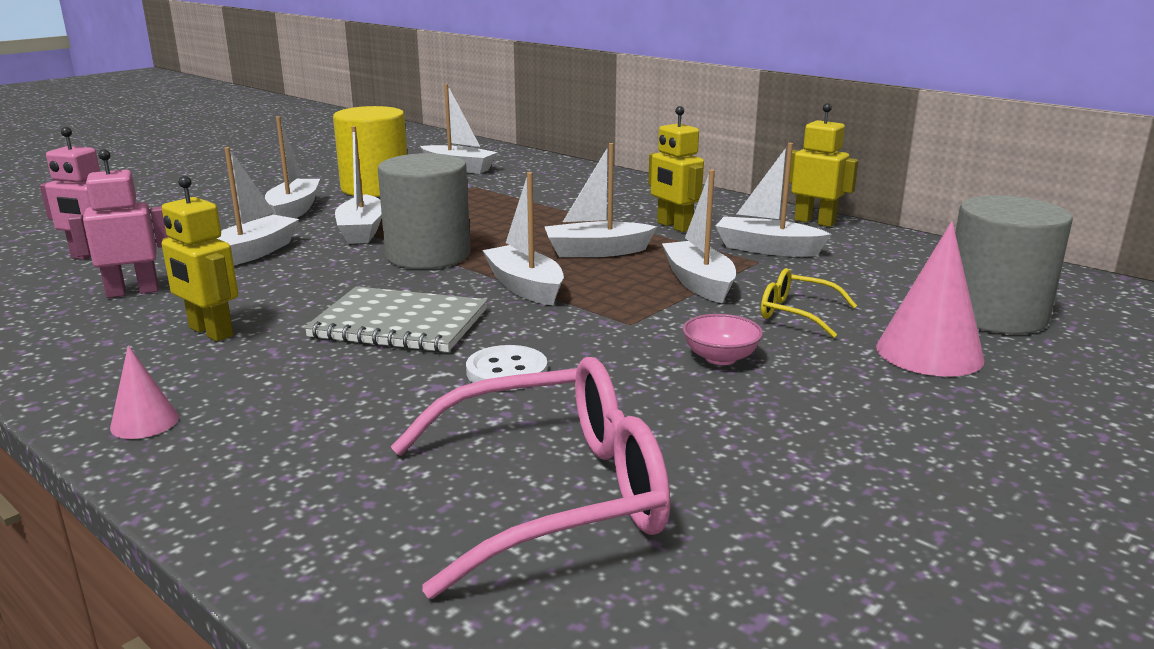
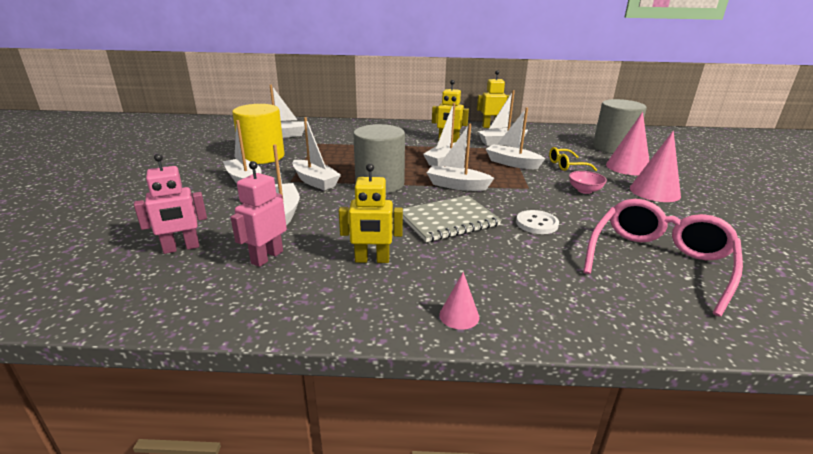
camera: 40 degrees left, 5 degrees up
none -> pink cone [630,131,681,202]

